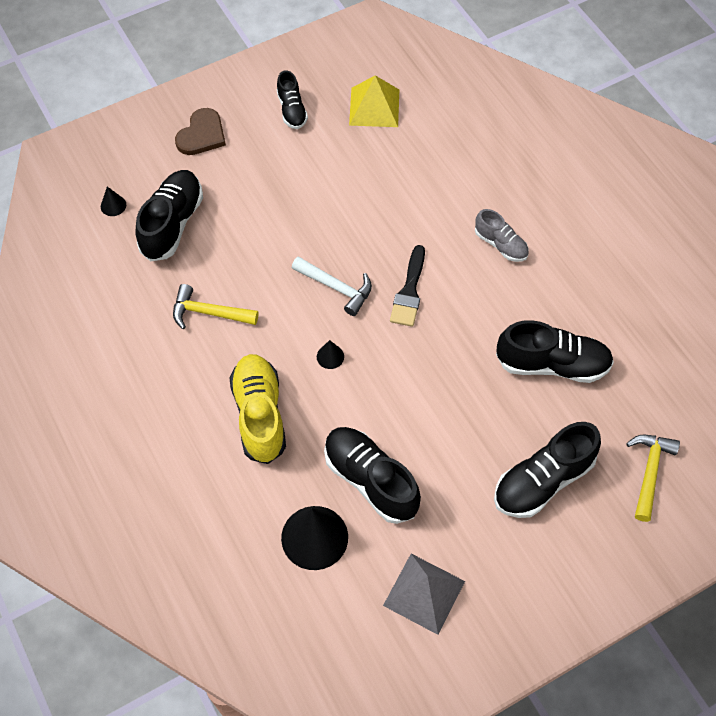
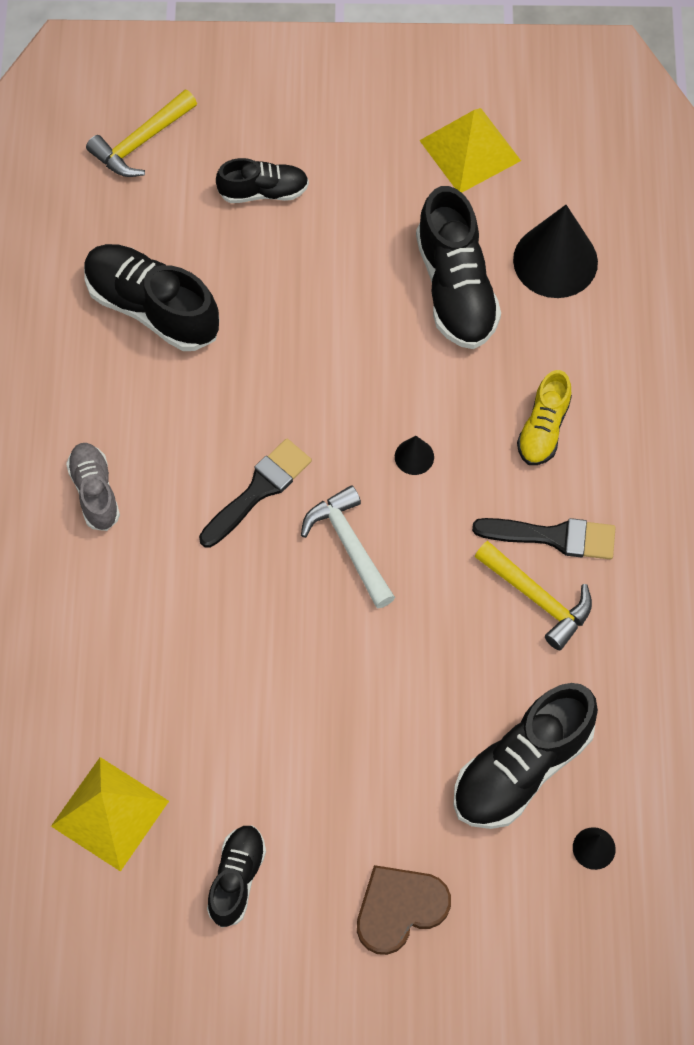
camera: 150 degrees left, 5 degrees up
yellow shoe [229,354,286,464] -> yellow shoe [517,370,572,465], size x0.59
grey pyramid [383,554,465,635] -> yellow pyramid [419,108,521,193]
black shoe [494,422,601,518] -> black shoe [216,158,309,203], size x0.59
none -> black brush [472,518,616,559]

